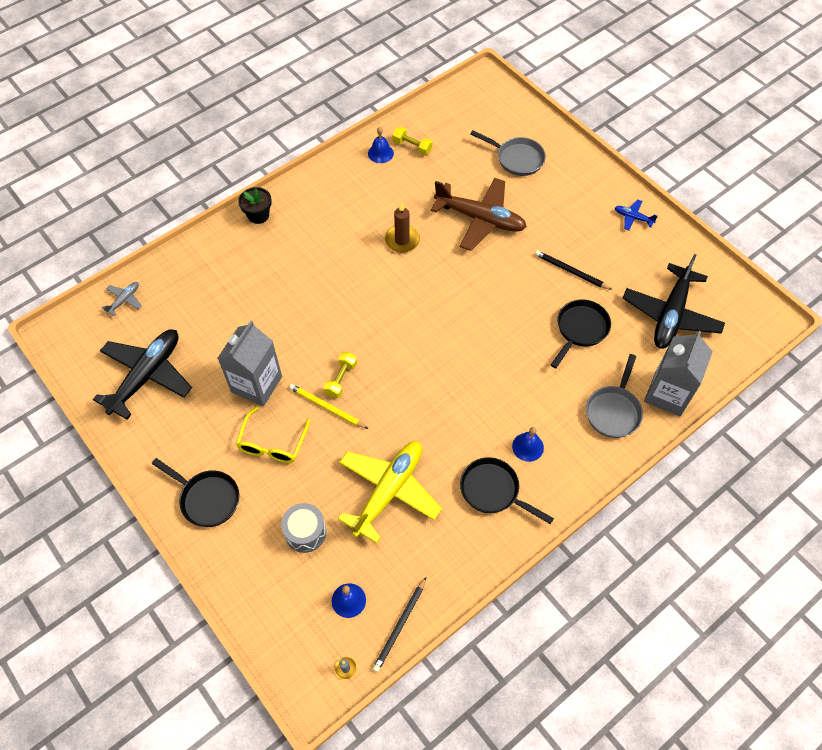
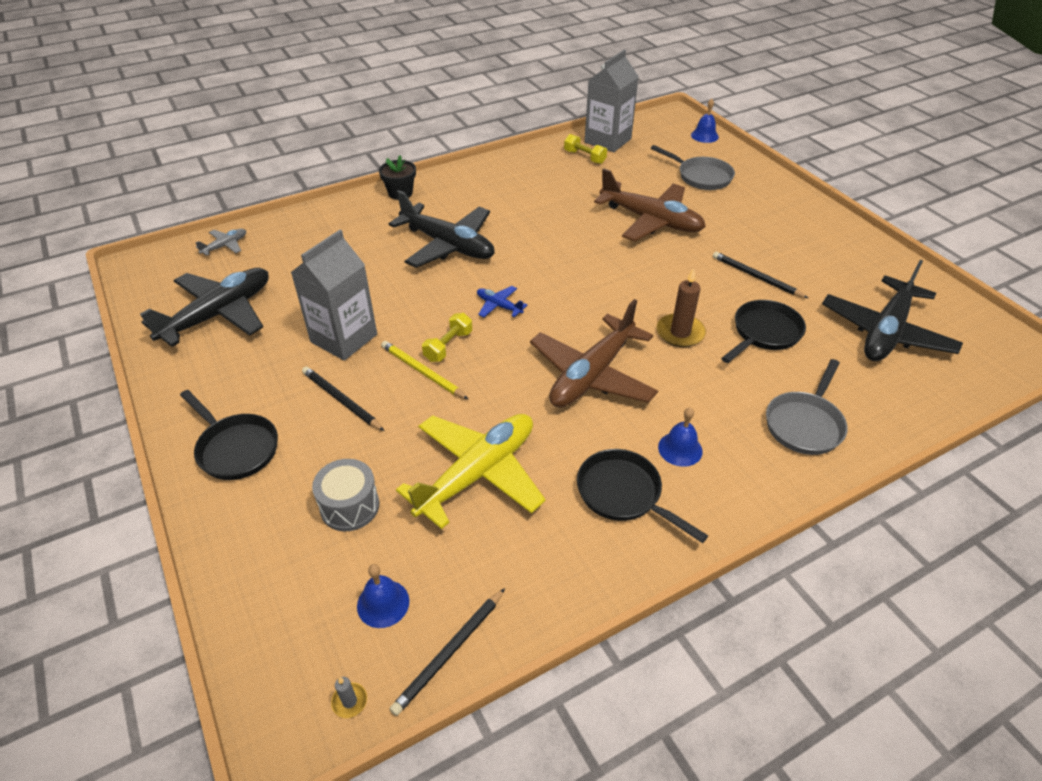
camera: 10 degrees right, 15 degrees down
yellow glasses [236,407,310,463] -> black pencil [302,367,384,431]
blue bell [368,127,394,163] -> blue bell moved to [691,99,719,143]
brown candle [384,202,420,253] -> brown candle moved to [657,268,706,347]
blue plane [615,200,658,231] -> blue plane moved to [477,286,528,317]
grey carton [644,331,713,416] -> grey carton moved to [584,49,639,152]
none -> black plane [389,190,495,268]
none -> brown plane [530,299,658,407]

